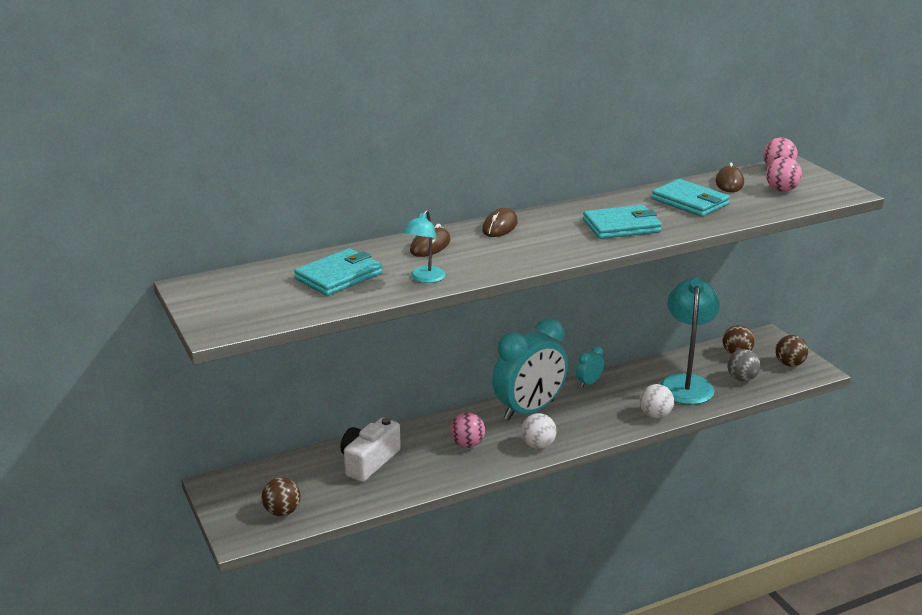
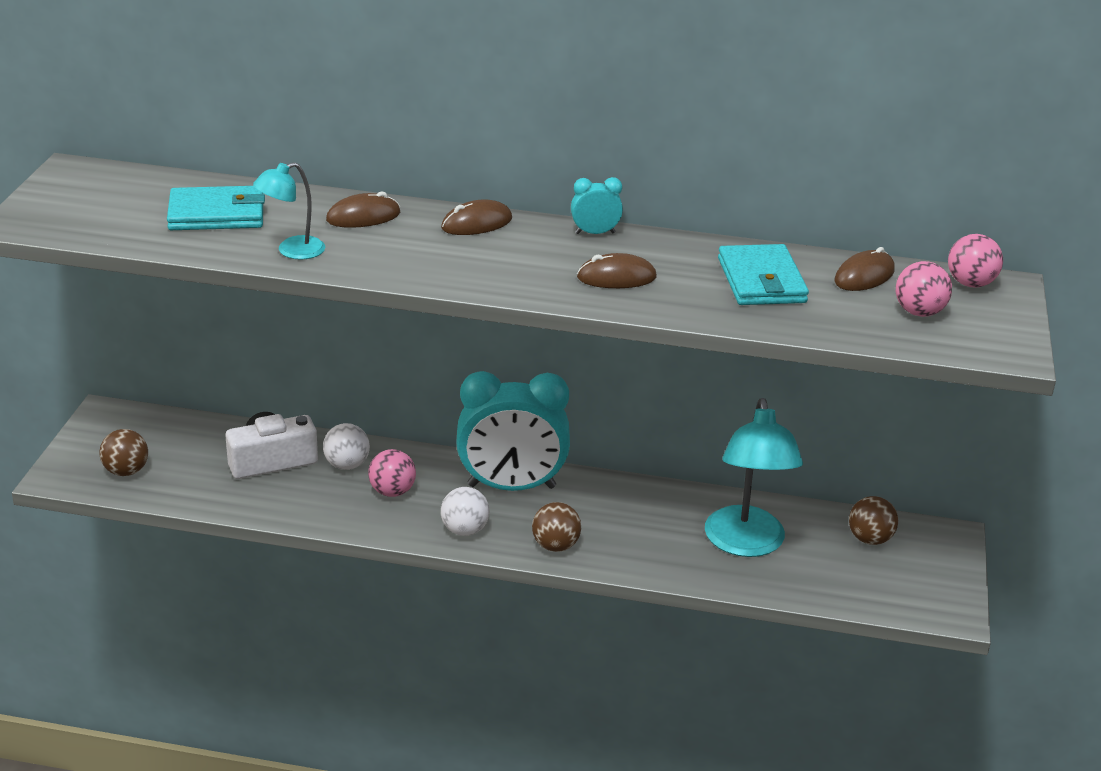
camera: 35 degrees right, 5 degrees up
turquoise clock [576,346,604,388] -> turquoise clock moved to [571,177,623,234]
turquoise wallet [583,205,662,239] -> brown mouse [577,253,657,288]
white ball [640,384,674,418] -> white ball moved to [323,423,370,470]
turquoise lamp [660,278,720,404] -> turquoise lamp turned 135 degrees clockwise [705,398,803,557]
grey ball [727,349,761,382] -> none
brown ball [775,335,808,367] -> brown ball moved to [532,502,581,552]

